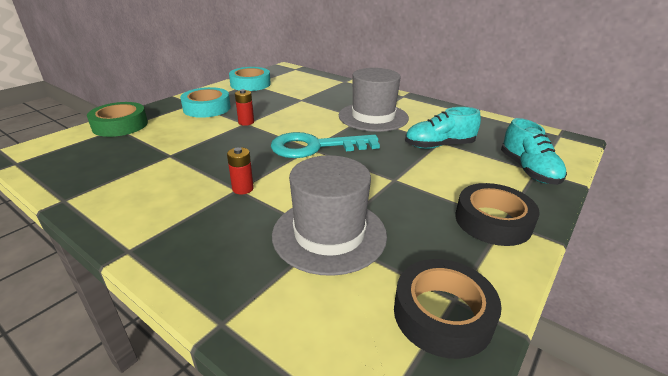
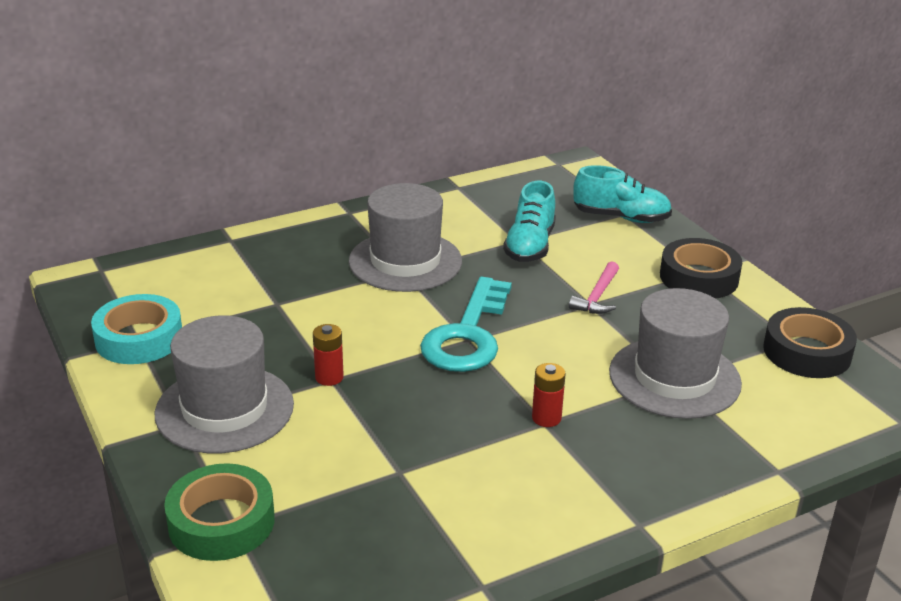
camera: 65 degrees left, 0 degrees up
turquoise tape [180,87,231,118] -> grey hat [155,315,294,453]
none -> pink hammer [569,261,619,314]

